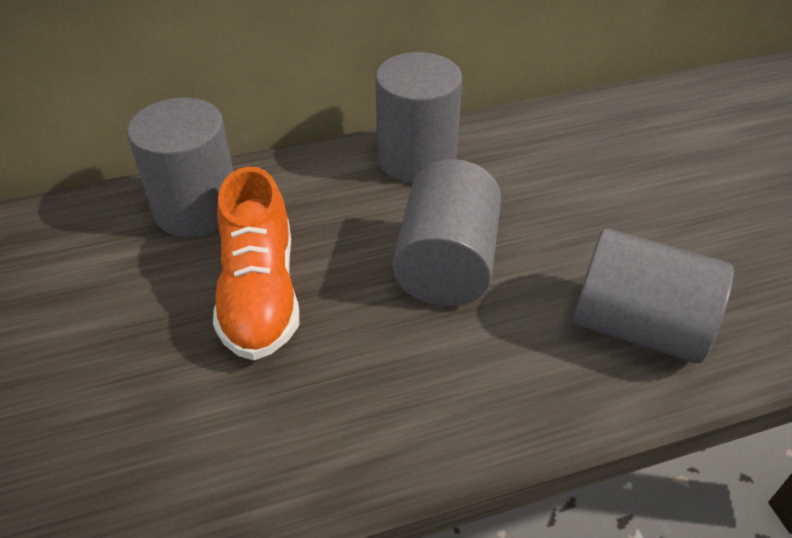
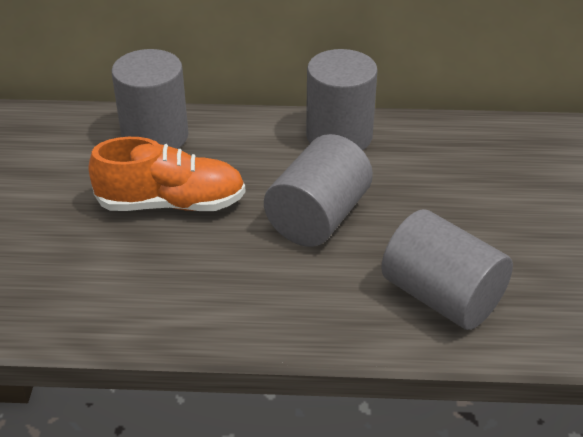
camera: 20 degrees right, 5 degrees down
orange shoe [213,167,299,360] -> orange shoe turned 105 degrees counterclockwise [89,137,246,211]

